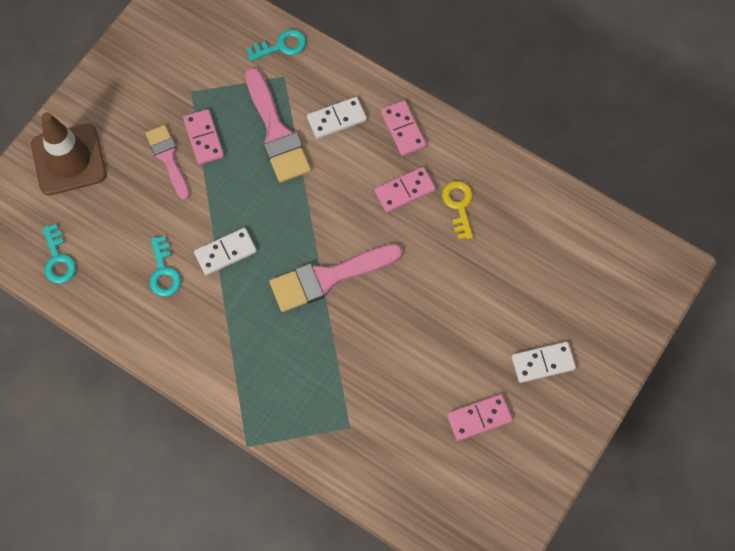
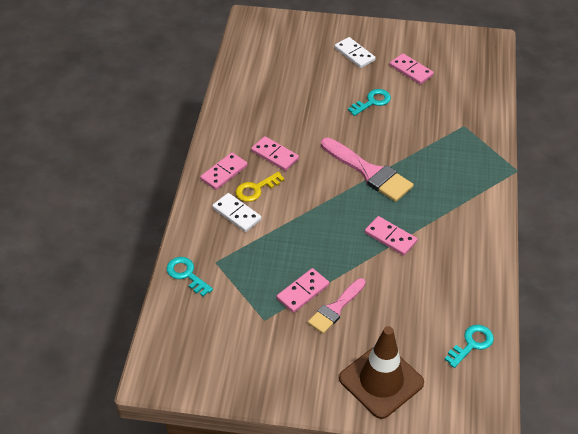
camera: 115 degrees left, 20 degrees down
turquoise key [149,236,181,297] -> turquoise key moved to [348,89,391,116]
white domino [194,228,257,275] -> pink domino [365,216,418,256]
pink brush [245,67,311,182] -> none
yellow key [442,181,473,240] -> yellow key moved to [236,172,284,202]

